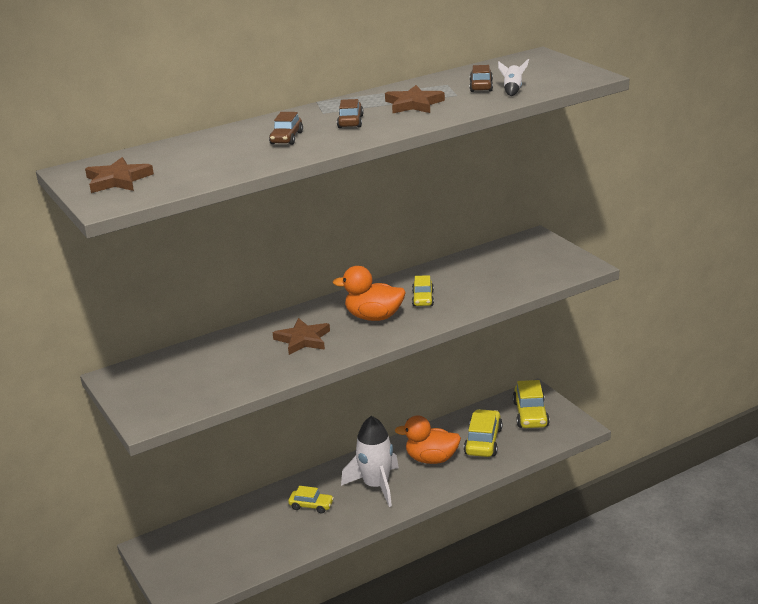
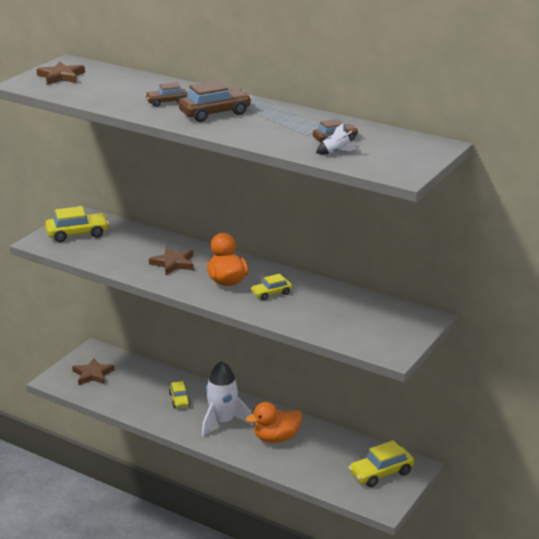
camera: 60 degrees right, 0 degrees up
brown car [337,99,364,128] -> brown car [178,81,252,122], size x1.66
brown star [385,85,445,113] -> brown star moved to [72,358,114,385]
orange duck [395,415,461,464] -> orange duck turned 90 degrees counterclockwise [246,402,302,443]
yellow car [464,409,502,457] -> yellow car moved to [45,206,109,242]

